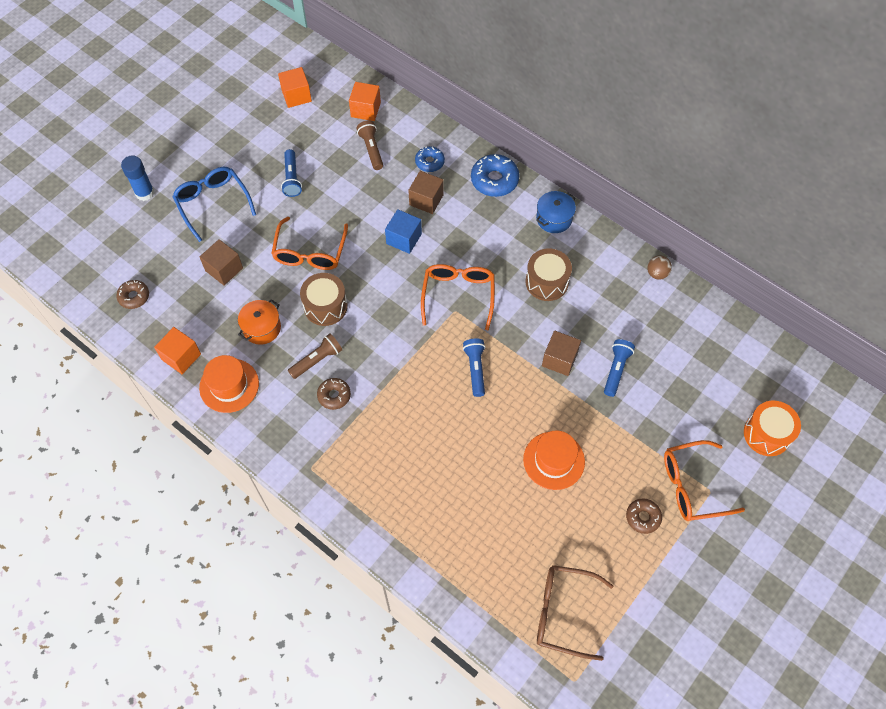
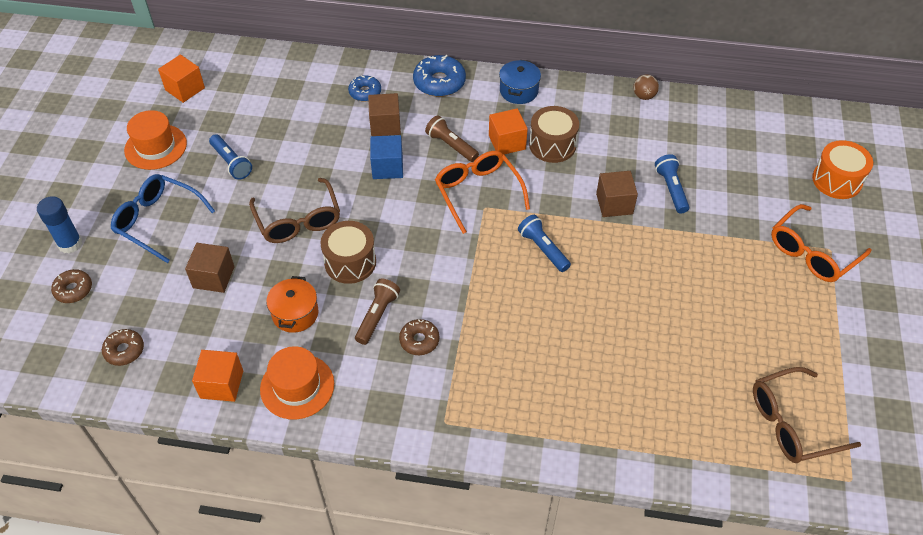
camera: 30 degrees left, 10 degrees down
orange glasses [271,217,348,270] -> brown glasses [249,178,340,243]
orange cube [349,82,381,121] -> orange cube moved to [489,109,528,154]
brown flashlight [356,121,383,170] -> brown flashlight moved to [425,115,479,162]
orange hat [523,430,585,490] -> orange hat moved to [124,110,187,170]
brown donut [626,498,662,534] -> brown donut moved to [51,269,92,303]

